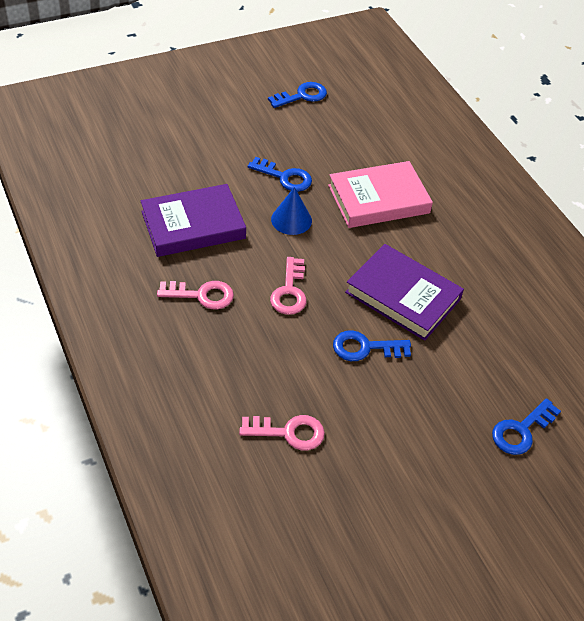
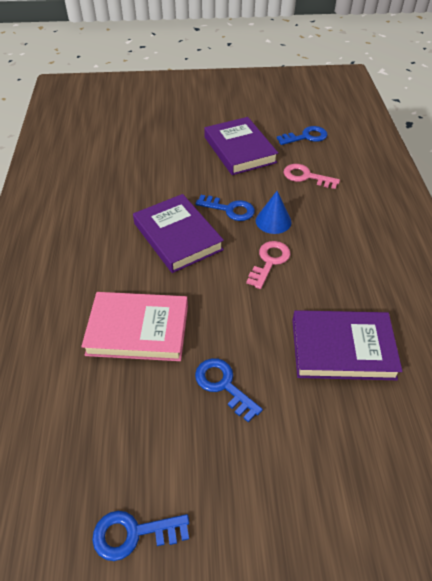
camera: 155 degrees left, 0 degrees up
pink key [157,281,234,309] -> none
blue cone [271,187,312,235] -> blue cone moved to [256,191,291,234]
blue key [492,398,561,455] -> blue key moved to [277,126,327,145]
none -> purple book [204,117,278,175]

